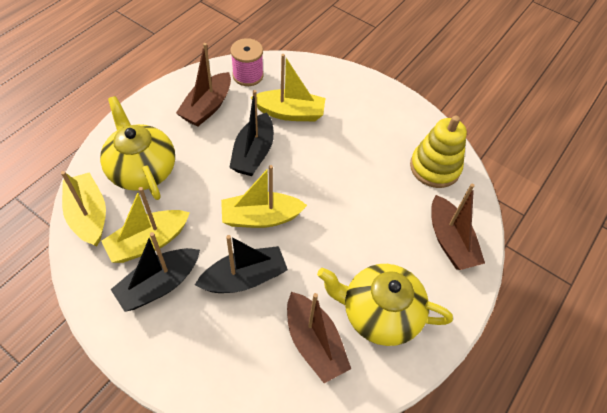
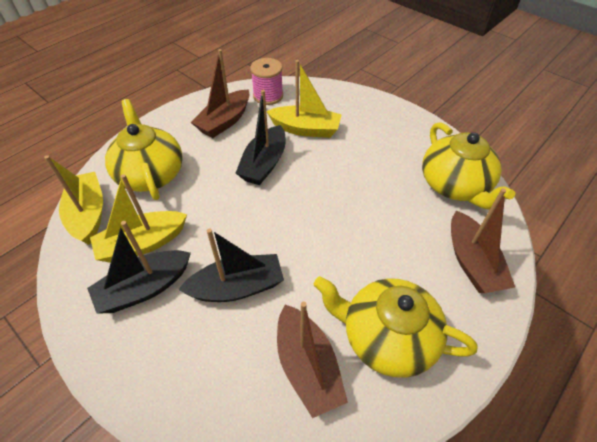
camera: 10 degrees right, 5 degrees down
yellow boat [221,165,307,228] -> none
yellow stacking toy [410,115,467,188] -> yellow teapot [422,122,515,210]

